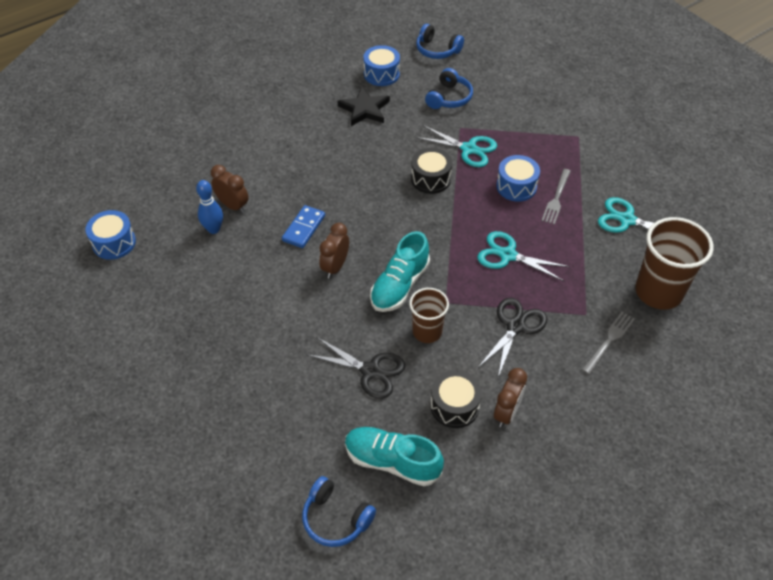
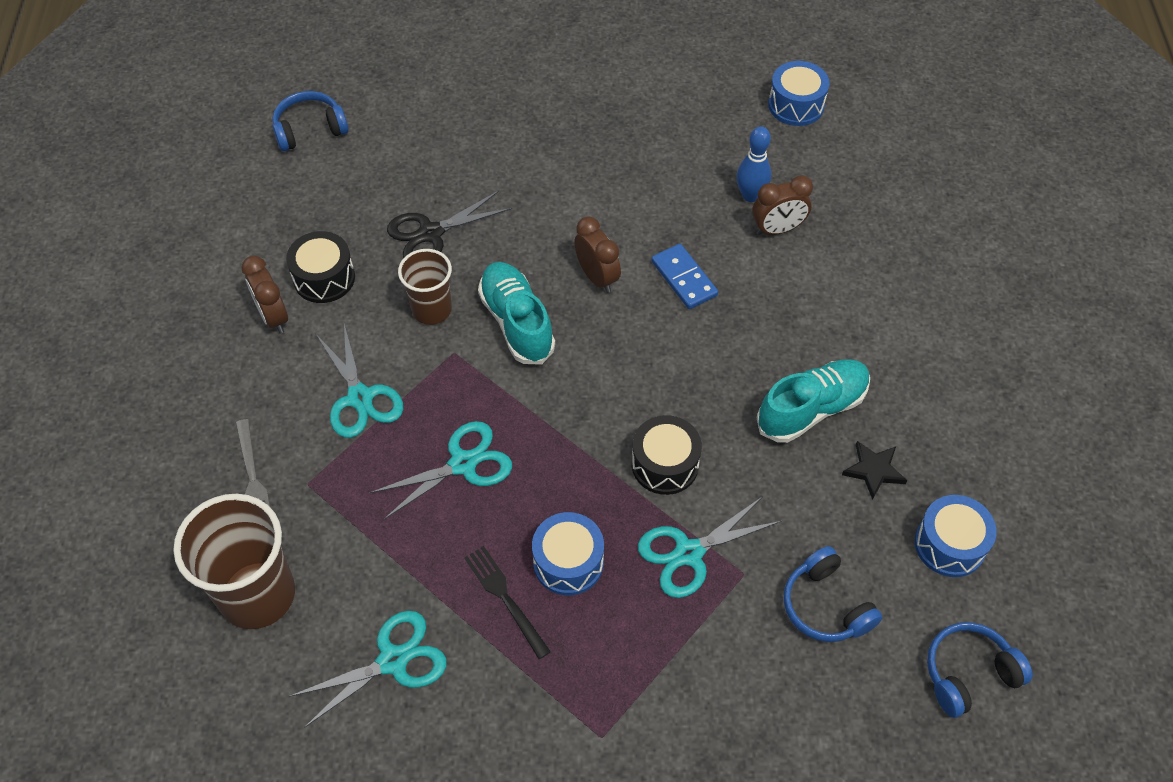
camera: 125 degrees right, 5 degrees up
black star [338,86,390,126] -> black star [842,441,907,500], size x0.66
turquoise shoe [345,427,444,486] -> turquoise shoe moved to [757,359,870,443]
black scissors [478,298,547,377] -> turquoise scissors [315,324,403,438]
grey fork [542,169,571,225] -> black fork [464,546,551,659]

